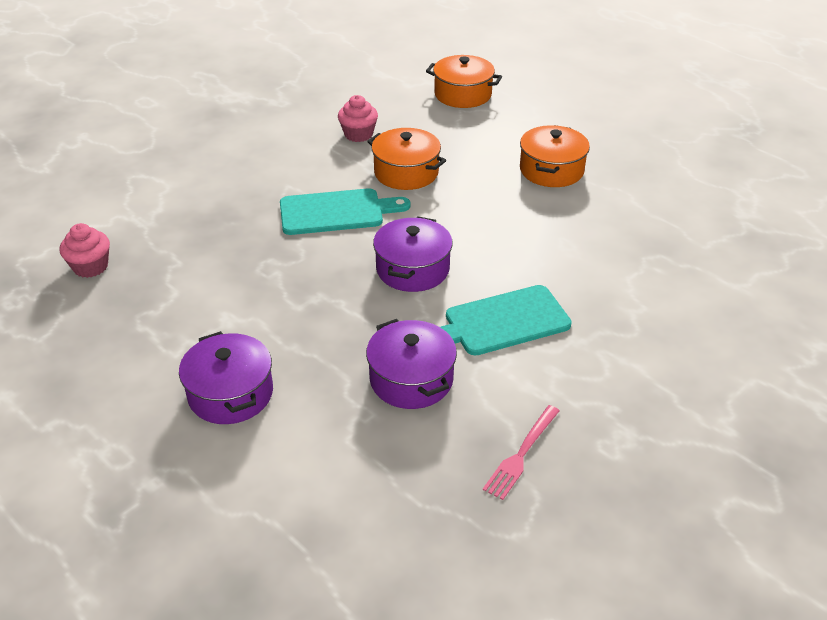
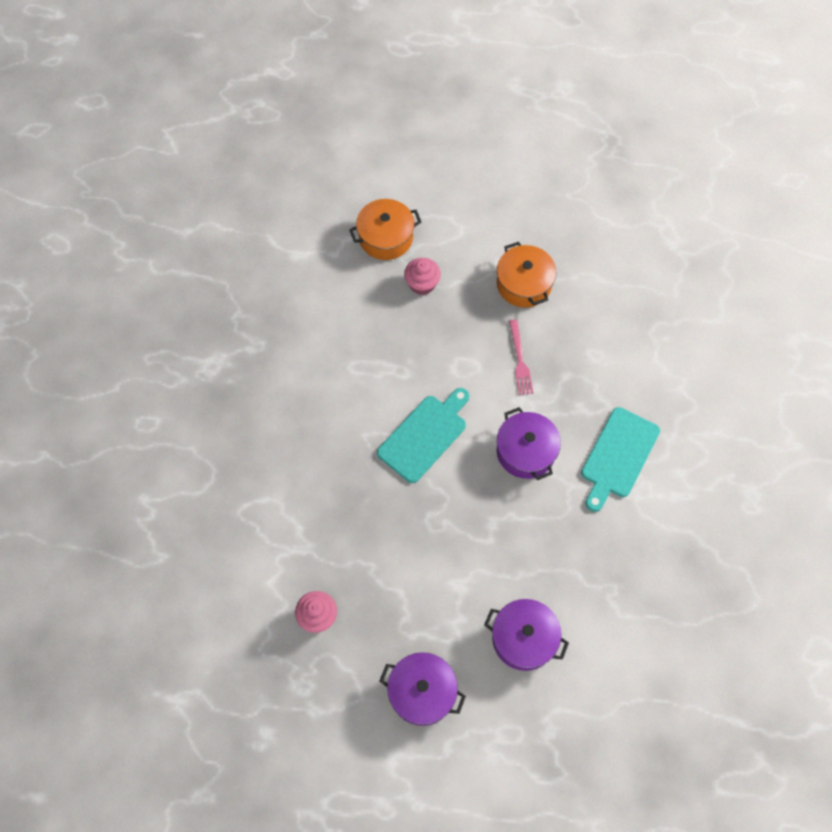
camera: 40 degrees left, 25 degrees up
pink cupcake [338,95,378,142] -> pink cupcake moved to [404,258,441,295]
purple pot [366,319,457,409] -> purple pot moved to [380,652,466,726]
orange pot [367,128,446,190] -> none
pink fork [483,405,560,500] -> pink fork moved to [509,320,533,395]

